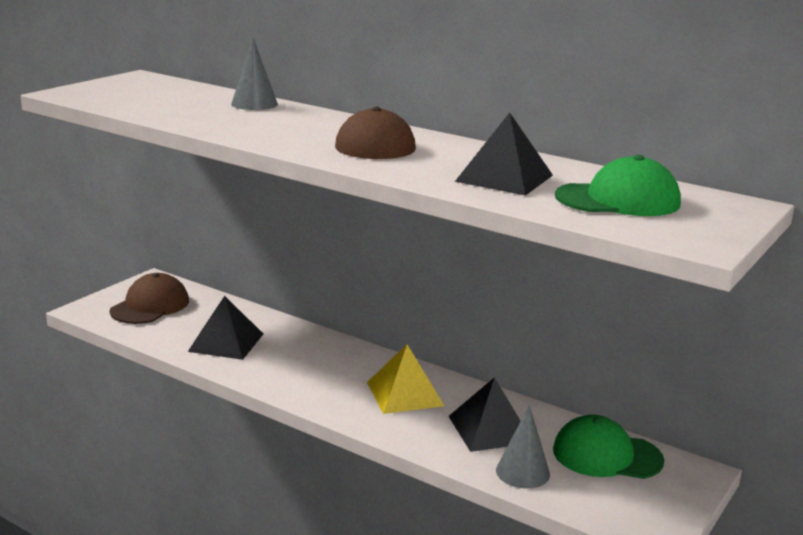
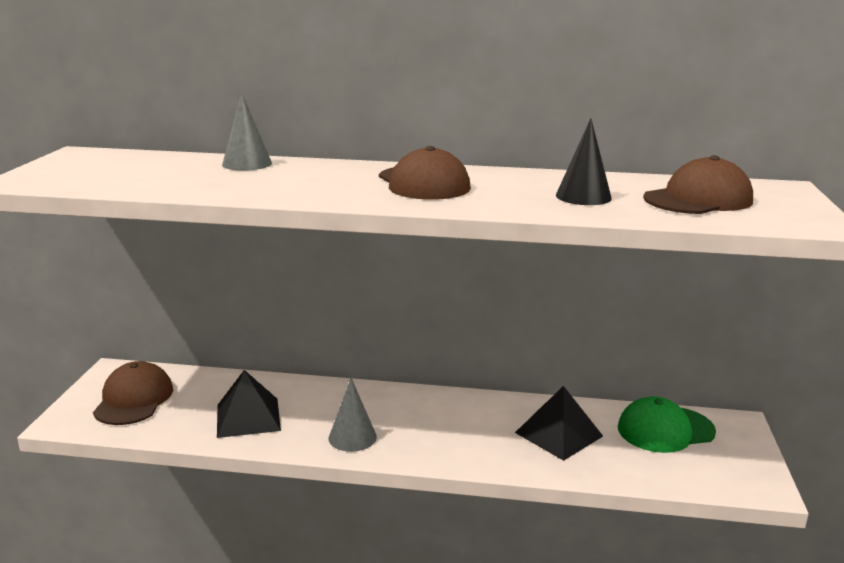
camera: 25 degrees left, 0 degrees up
yellow pyramid [367,345,444,414] -> none
black pyramid [455,113,553,196] -> black cone [556,118,612,205]
grey cone [496,405,550,489] -> grey cone moved to [329,378,377,452]
green cap [555,155,681,216] -> brown cap [643,155,753,214]

